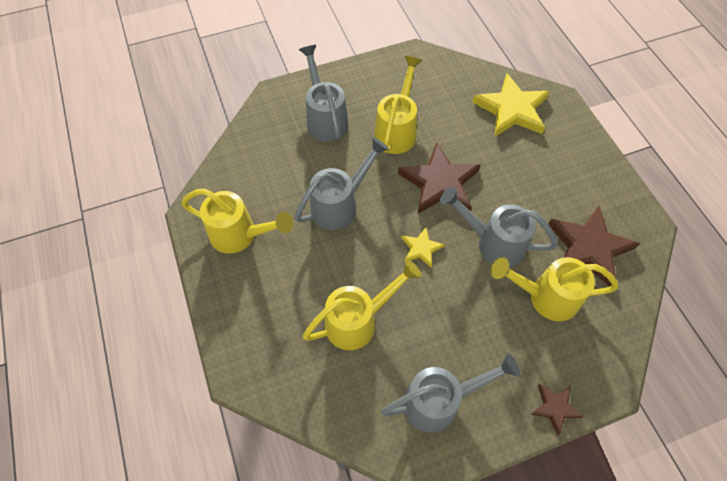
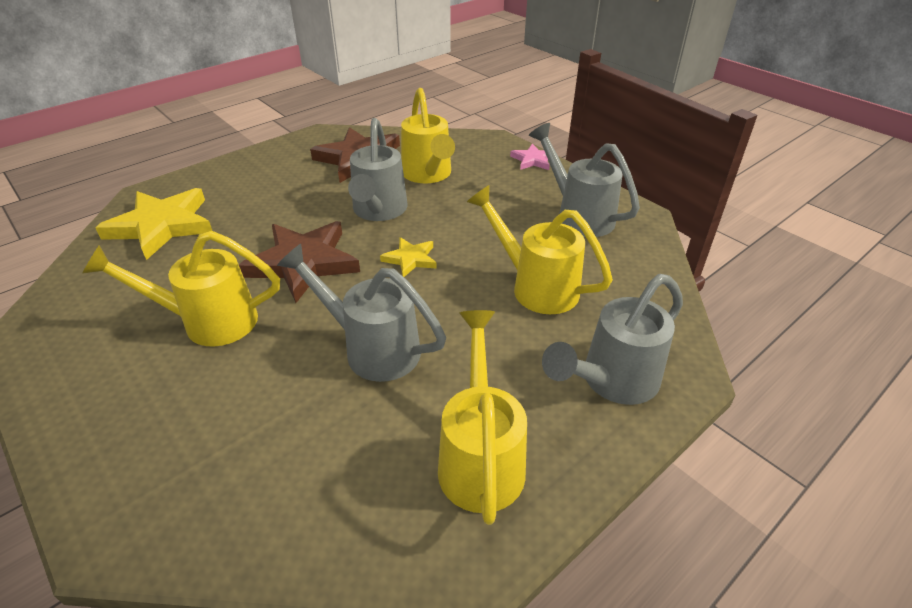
camera: 110 degrees left, 20 degrees down
grey watering can [299,45,348,142] -> grey watering can moved to [542,274,683,405]
brown star [531,384,584,435] -> pink star [510,143,550,170]

